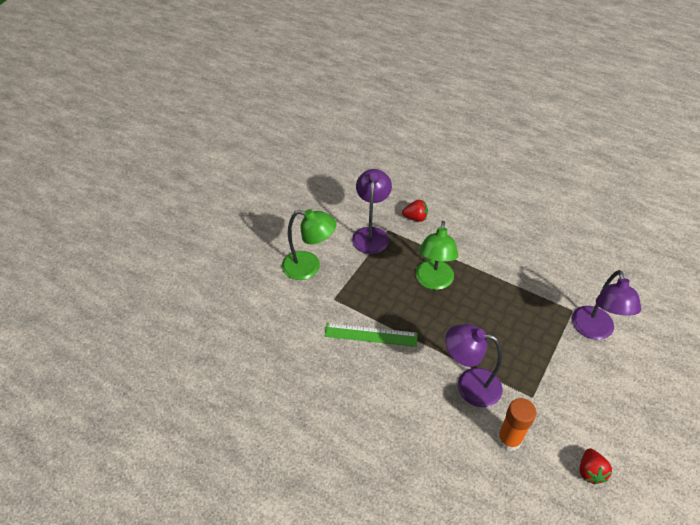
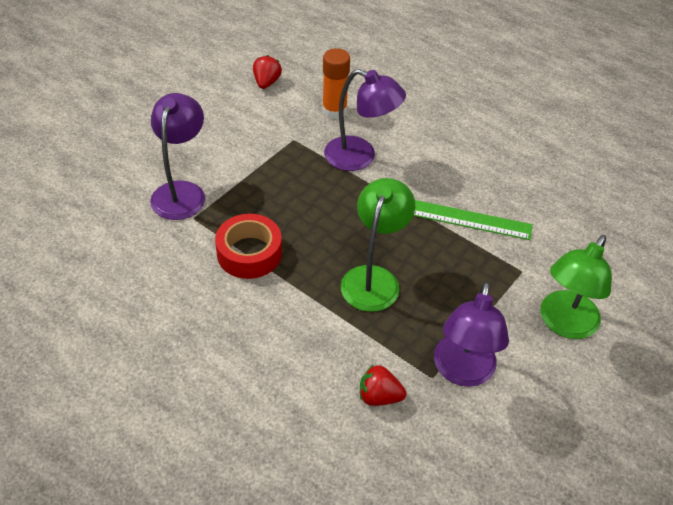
camera: 175 degrees left, 0 degrees up
green lamp [282,209,337,280] -> green lamp turned 75 degrees counterclockwise [540,235,612,339]
none -> red tape [215,214,282,279]

